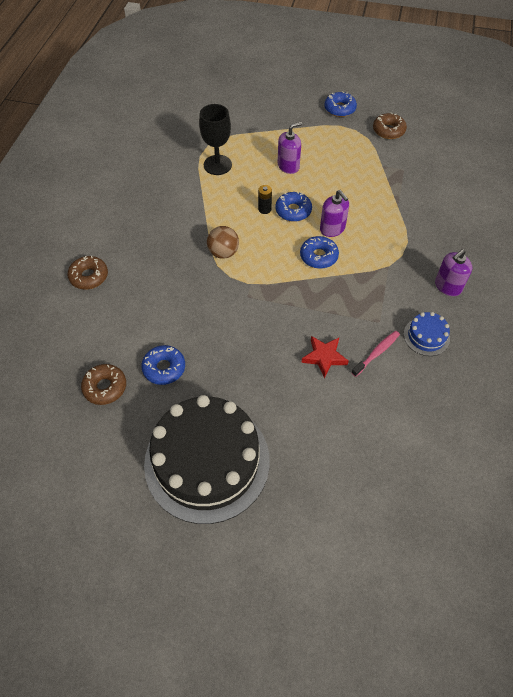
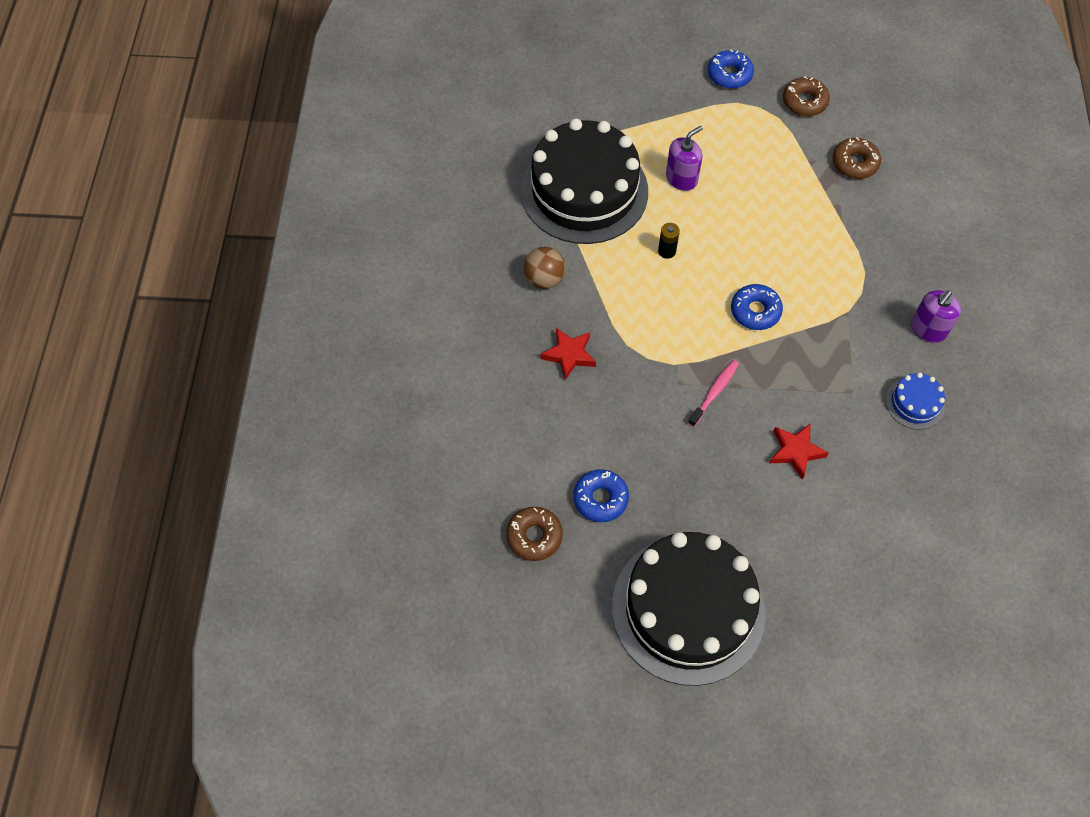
camera: 10 degrees left, 5 degrees up
brown donut [67,256,108,290] -> brown donut moved to [832,137,881,179]
black goblet [199,104,232,175] -> black cake [521,119,648,244]
brown ball [207,226,239,259] -> brown ball moved to [523,247,566,289]
blue donut [275,192,312,222] -> none
purple soap dispenser [320,190,349,237] -> none
pink toothbrush [351,331,400,377] -> pink toothbrush moved to [688,360,739,427]
none -> red star [540,327,596,380]

